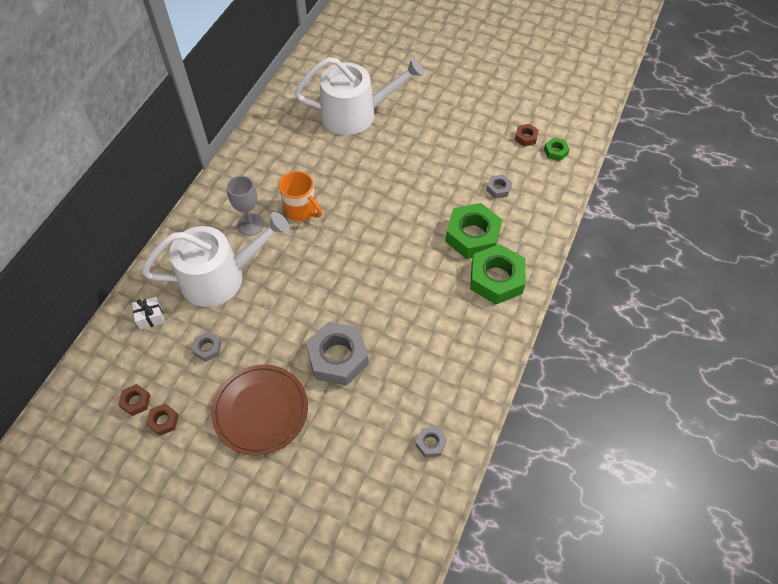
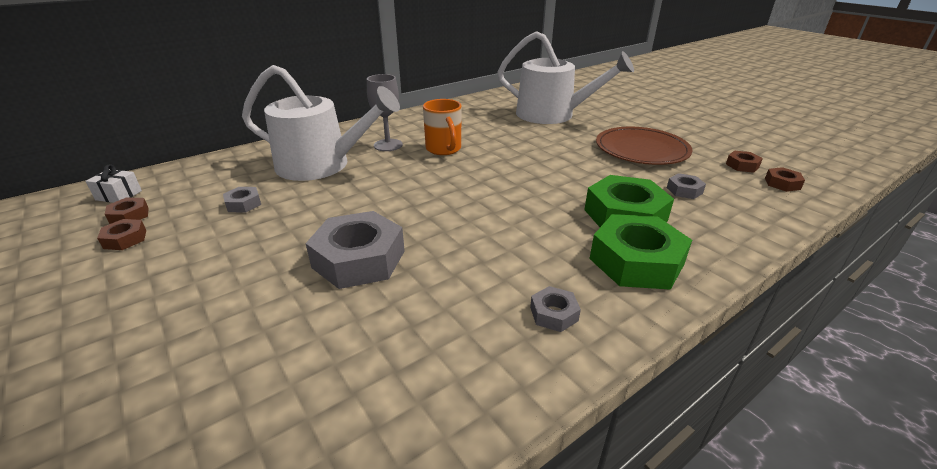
camera: 30 degrees right, 25 degrees down
white gift [132,297,165,330] -> white gift moved to [85,164,142,203]
brown plate [211,364,308,456] -> brown plate moved to [596,127,692,165]
grey nut [415,427,447,458] -> grey nut moved to [530,286,581,332]
green nut [544,138,570,161] -> brown nut [765,167,805,192]

